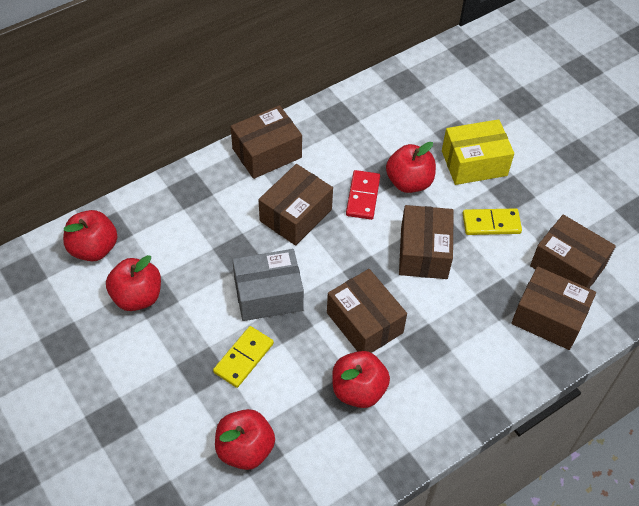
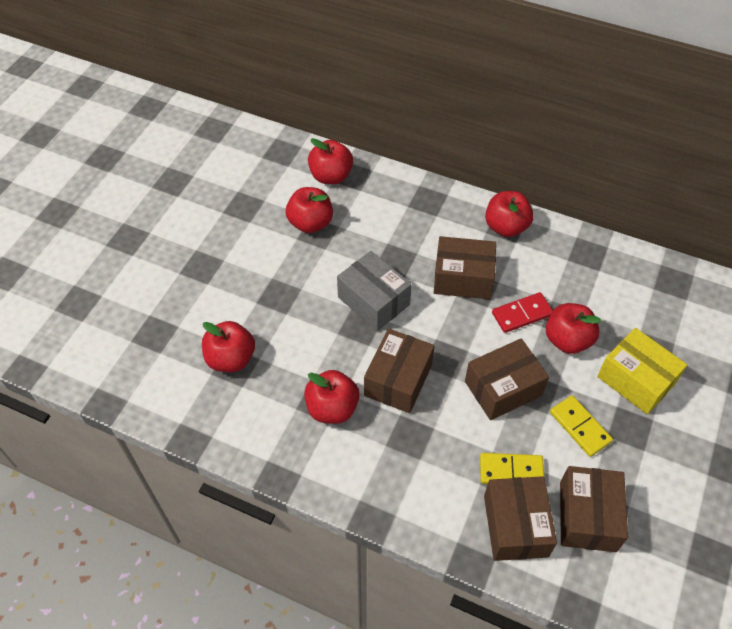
camera: 60 degrees right, 0 degrees up
yellow domino [213,326,274,388] -> yellow domino moved to [480,453,545,484]
brown box [231,105,302,179] -> red apple [485,191,534,237]

